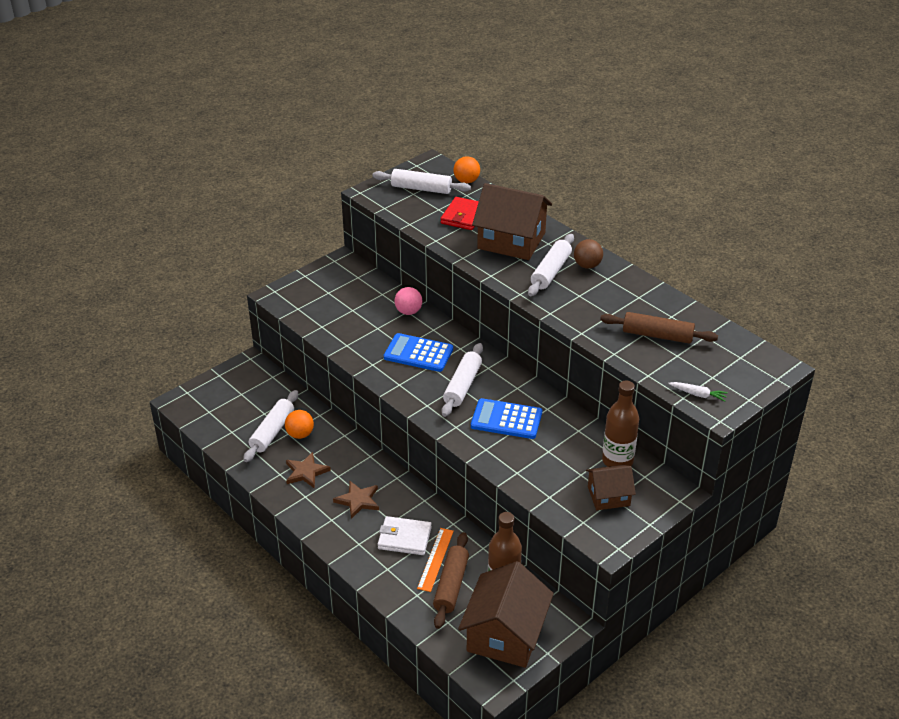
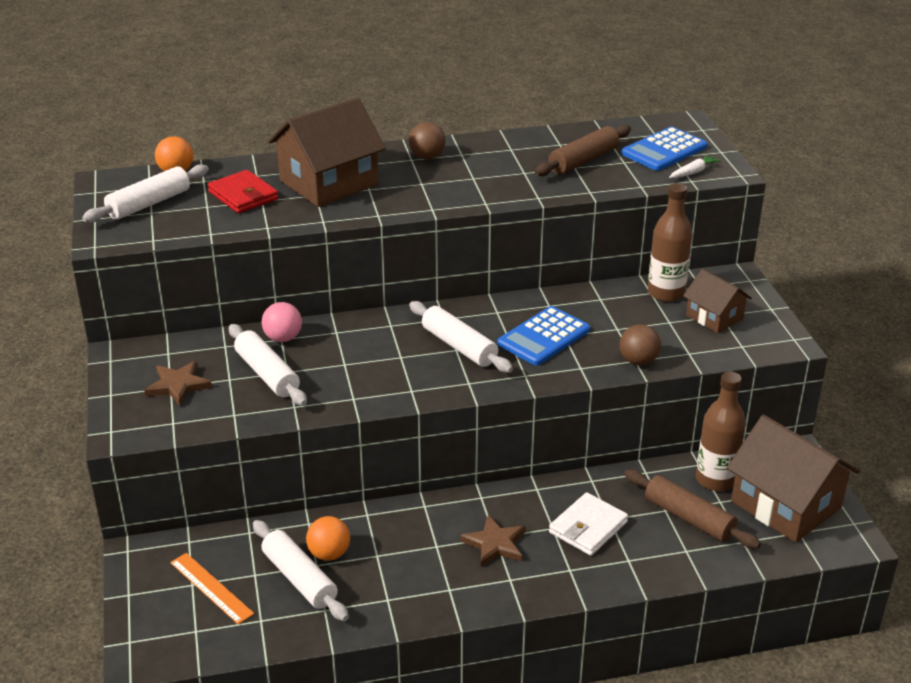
camera: 60 degrees left, 5 degrees down
brown star [286,452,331,489] -> brown star moved to [144,361,212,406]
blue calculator [384,333,453,372] -> blue calculator moved to [621,127,707,171]
orange ruler [417,528,454,592] -> orange ruler moved to [170,553,254,624]
white rolling pin [528,234,574,296] -> white rolling pin moved to [229,324,307,406]
brown house [586,465,636,510] -> brown house turned 60 degrees counterclockwise [683,269,752,333]
none -> brown ball [620,324,661,365]

